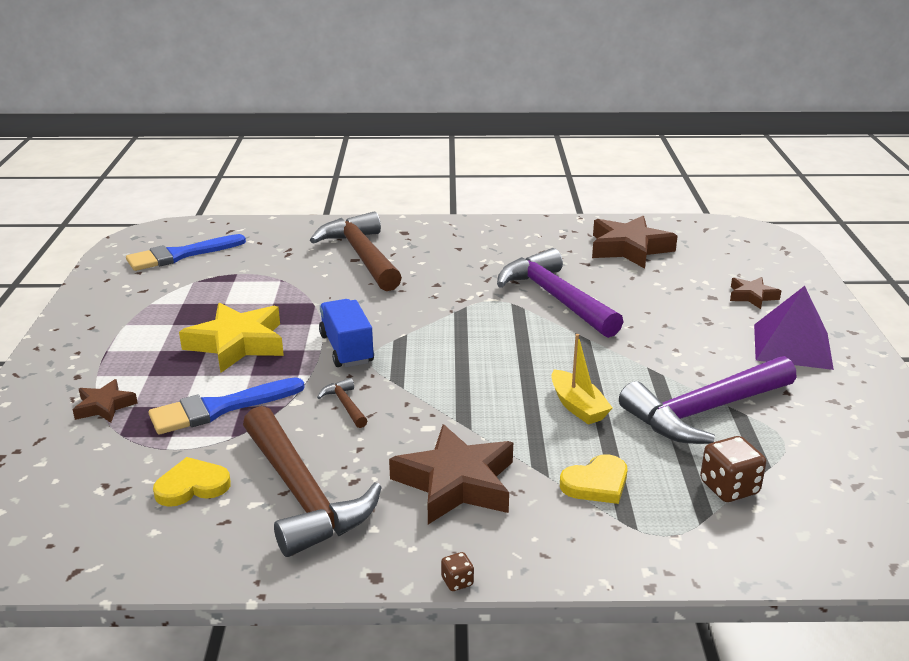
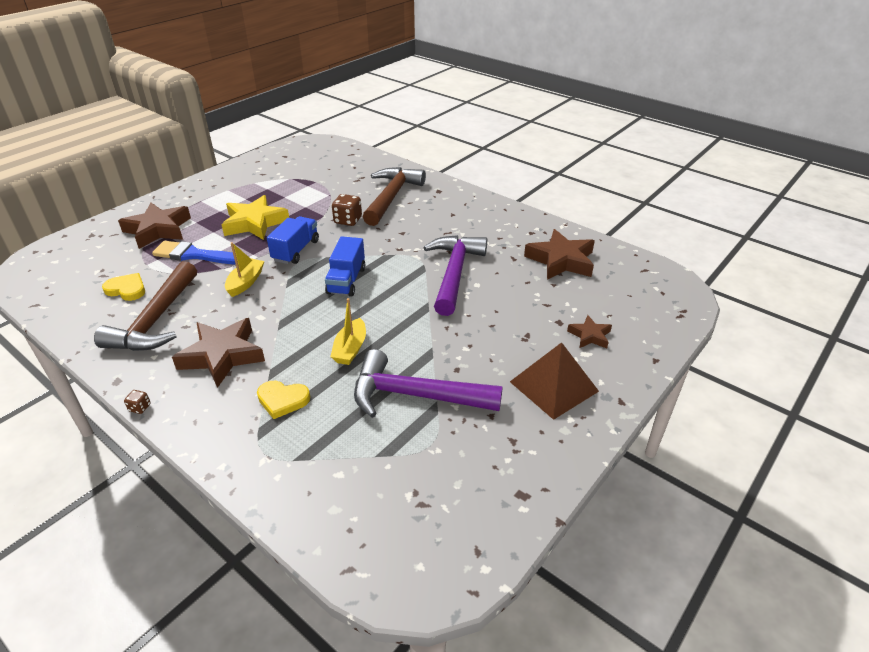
camera: 40 degrees right, 10 degrees up
brown star [73,379,138,423] -> brown star [118,203,191,249], size x1.88
blue brush [126,234,246,271] -> none
brown hammer [317,378,367,428] -> yellow boat [225,242,264,297]
brown dice [700,436,766,502] -> brown dice moved to [332,194,362,226]
purple pyramid [754,286,834,370] -> brown pyramid [510,342,599,420]
none -> blue truck [325,236,365,297]

